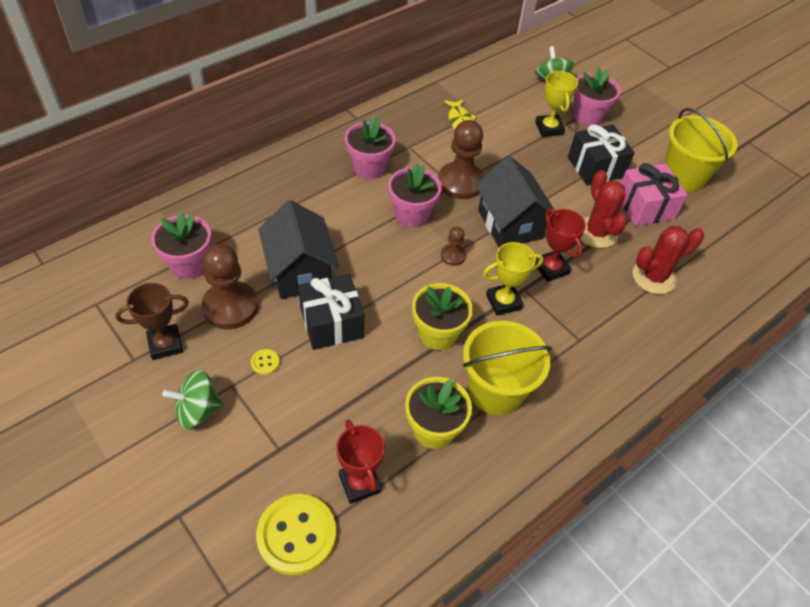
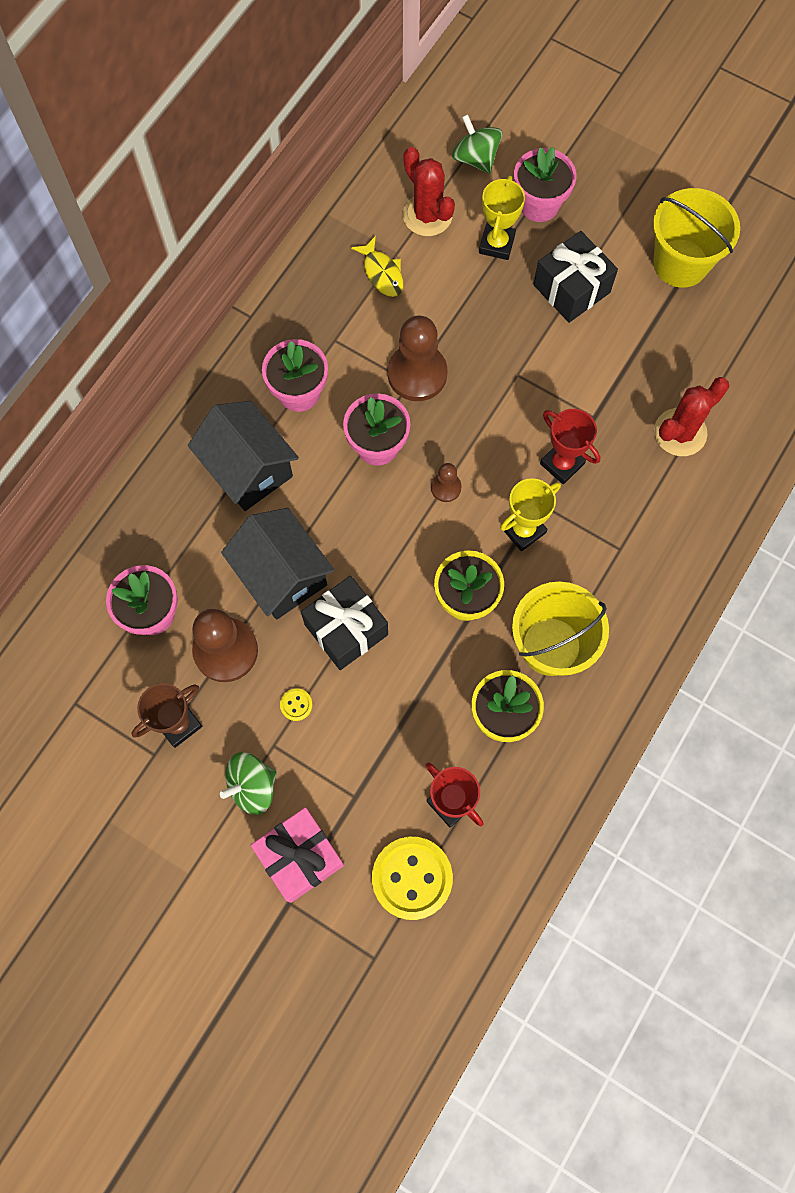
camera: 15 degrees left, 20 degrees up
black house [475,156,554,248] -> black house moved to [188,401,299,511]
yellow trophy [535,71,578,137] -> yellow trophy turned 45 degrees clockwise [479,176,525,260]
red cactus [581,170,628,248] -> red cactus moved to [403,147,455,236]
pink gift [621,163,688,226] -> pink gift moved to [250,807,344,903]

